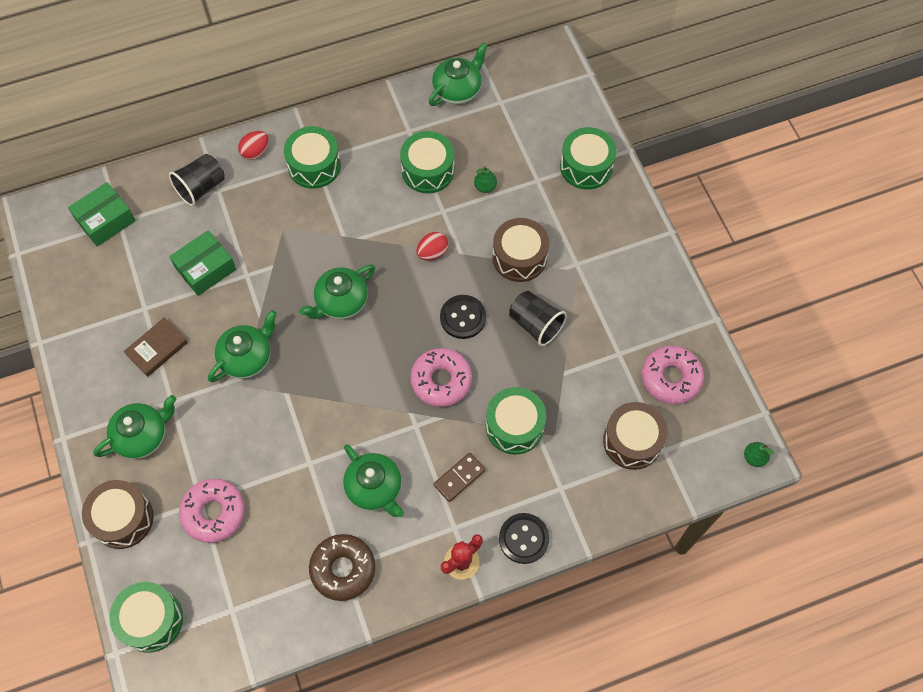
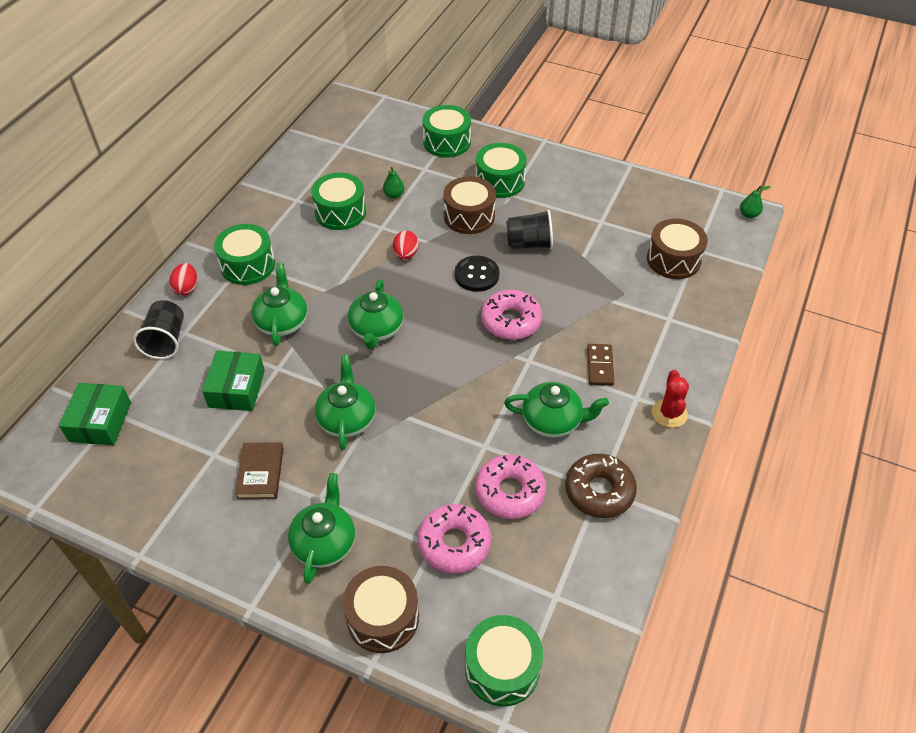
camera: 45 degrees left, 15 degrees down
green teapot [429,42,488,106] -> green teapot moved to [251,263,307,346]
green drum [486,387,546,455] -> green drum moved to [476,143,527,198]
black button [499,513,549,564] -> none
pink donut [642,346,704,404] -> pink donut moved to [475,455,546,519]

